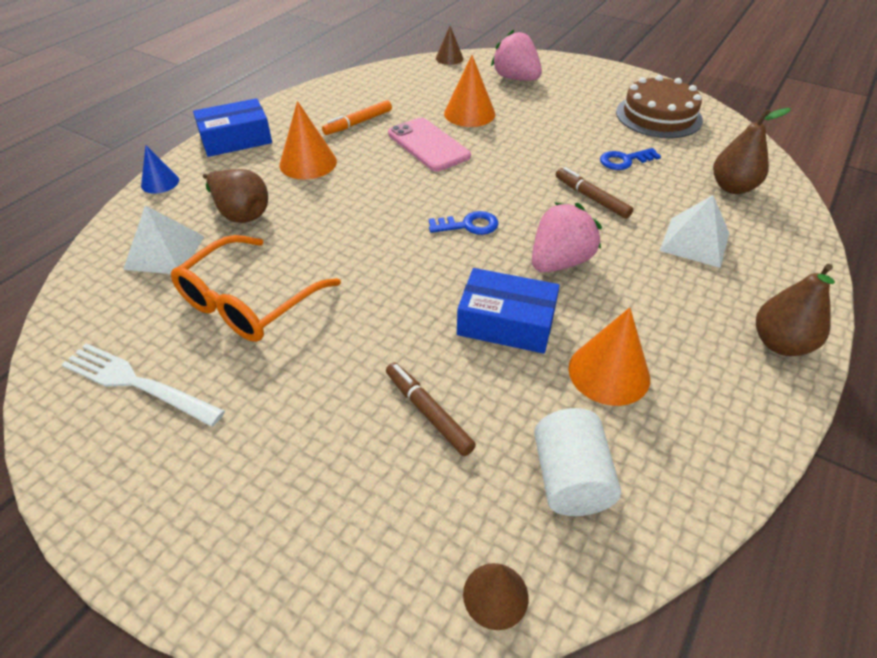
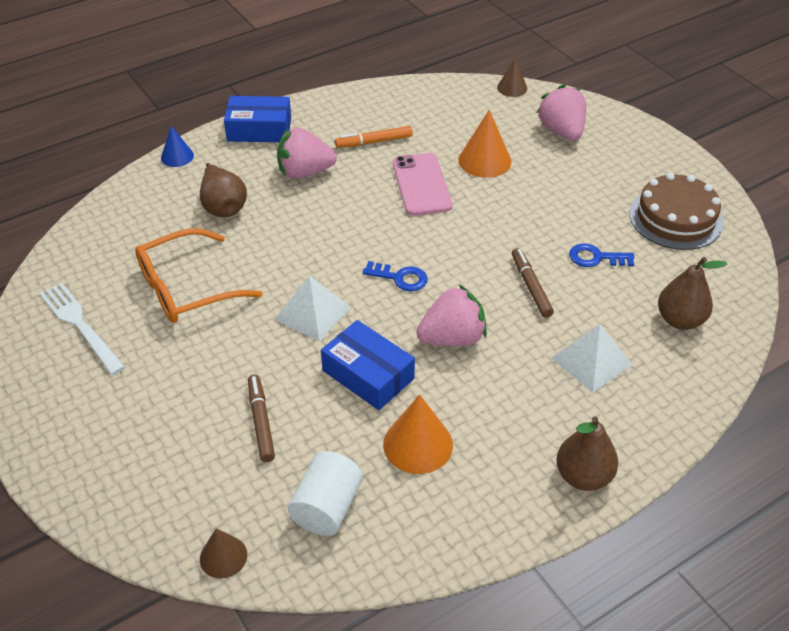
camera: 25 degrees right, 0 degrees up
white pyramid [123,205,205,274] -> white pyramid moved to [274,275,350,342]
orange cone [280,101,337,179] -> pink strawberry [277,128,337,179]

